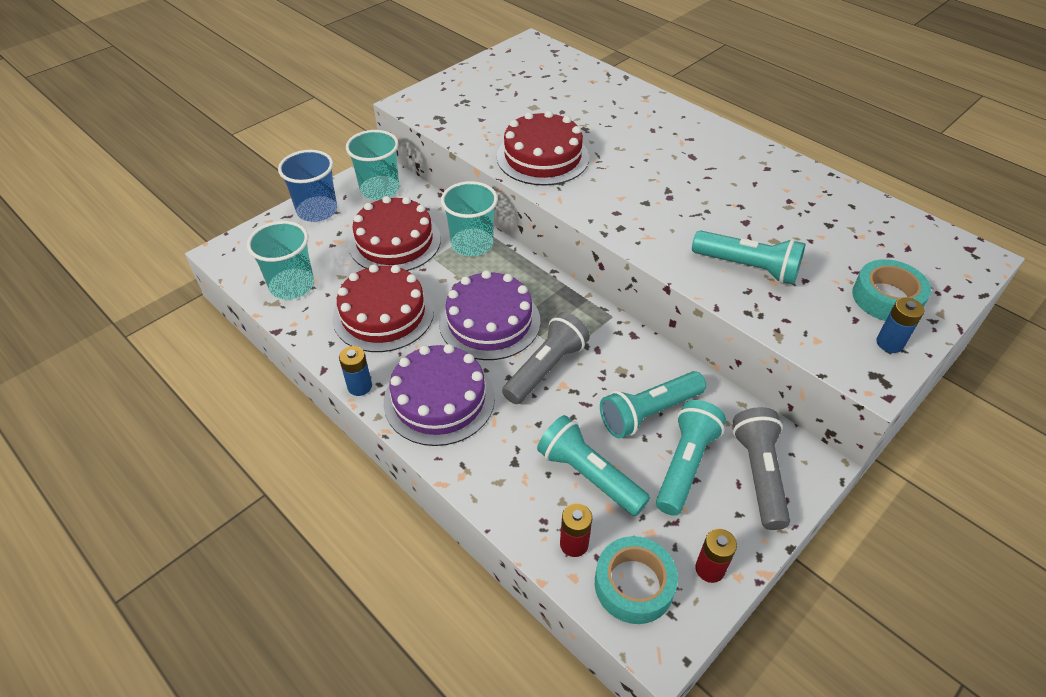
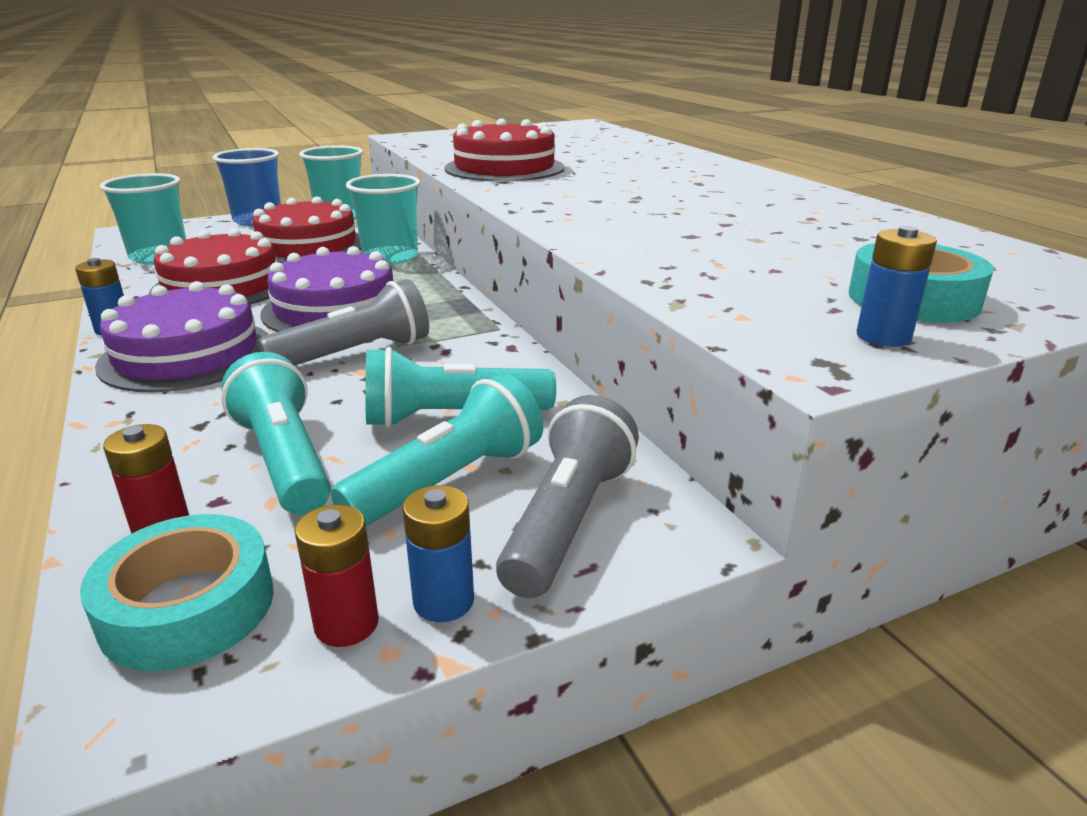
camera: 20 degrees right, 20 degrees down
turquoise flashlight [692,230,805,285] -> none
none -> blue battery [403,485,474,622]

